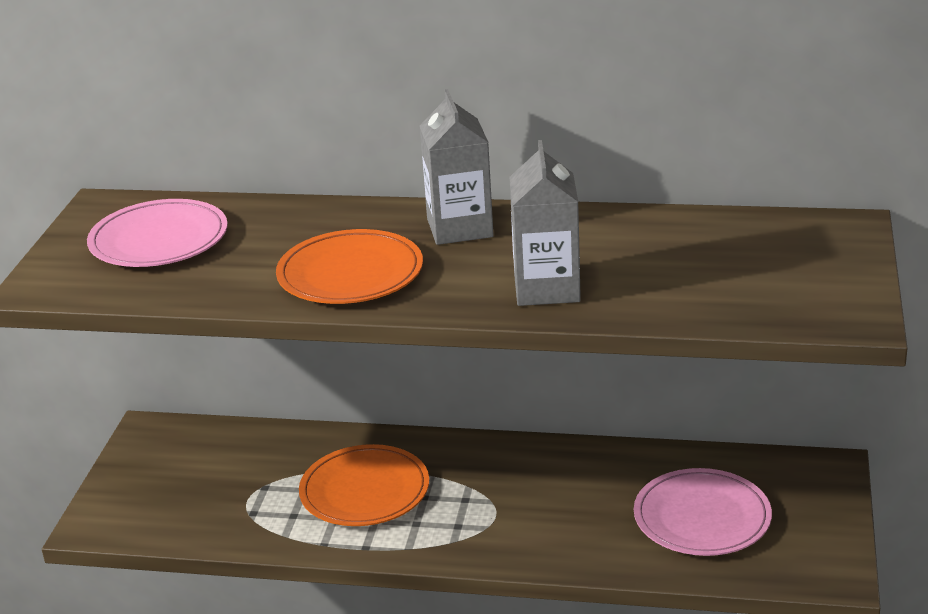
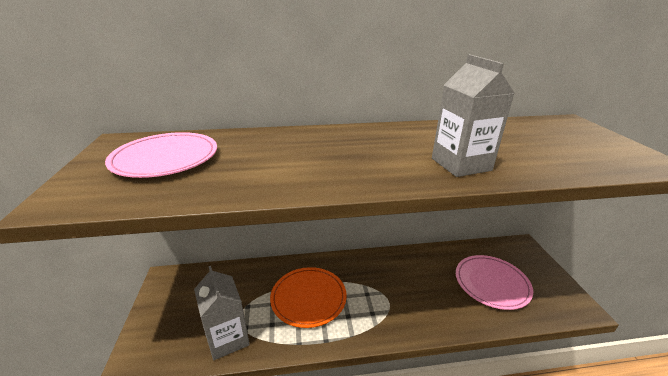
camera: 20 degrees left, 0 degrees up
orange plate [276,229,423,304] -> none
grey carton [420,89,494,245] -> grey carton moved to [194,266,250,360]

